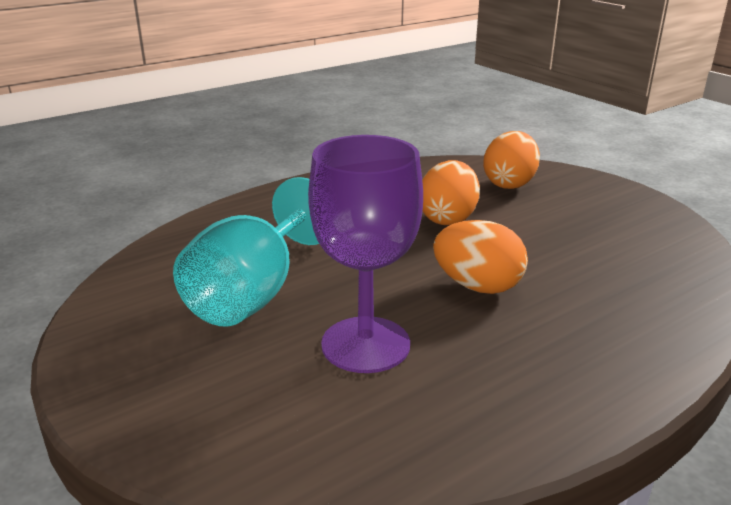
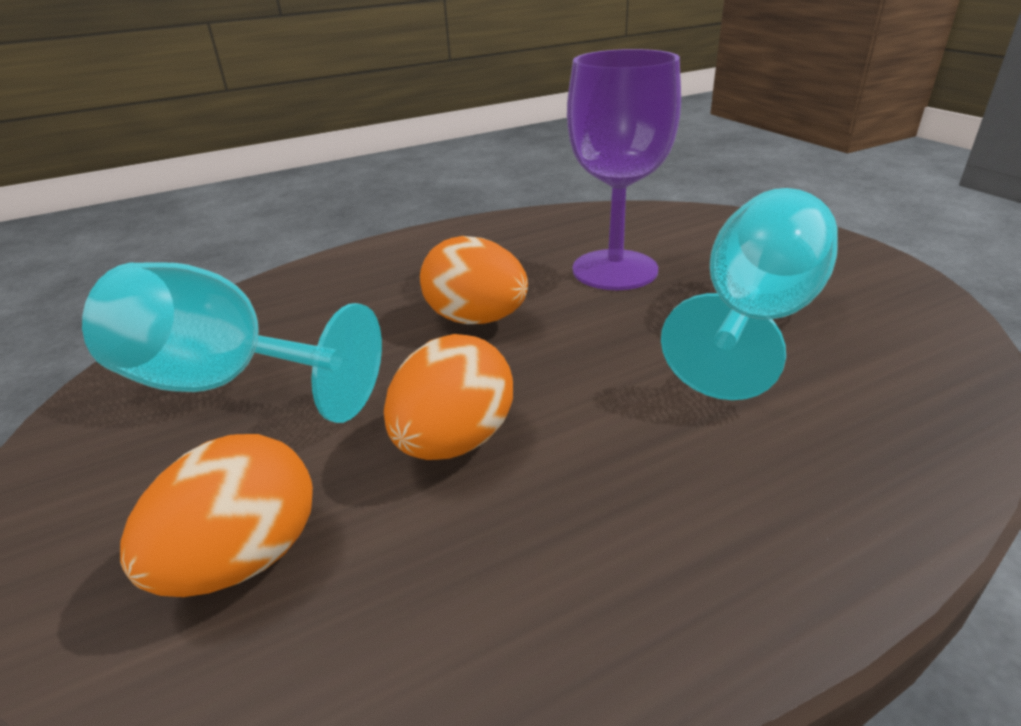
camera: 170 degrees left, 5 degrees up
none -> turquoise goblet [82,262,382,423]

